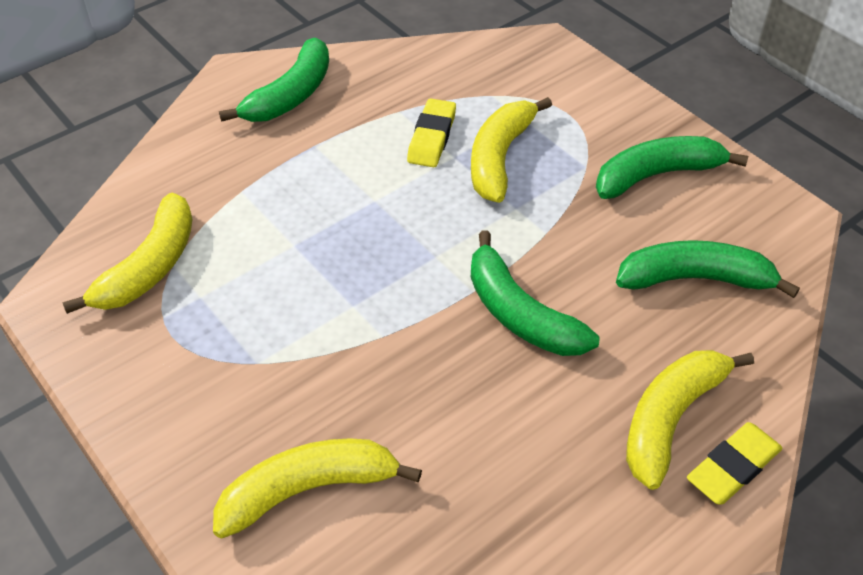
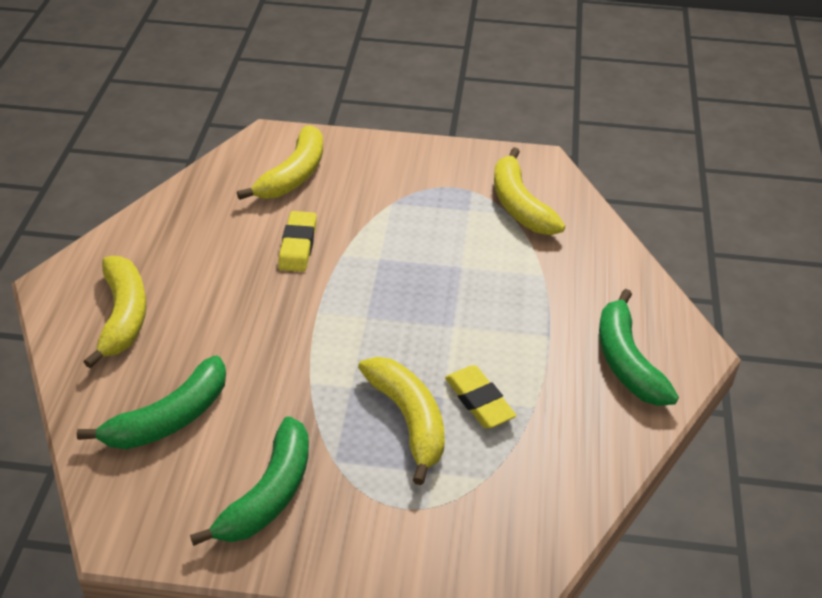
camera: 135 degrees right, 5 degrees down
green banana [471,231,600,356] -> none
yellow eraser [687,422,782,504] -> yellow eraser moved to [278,211,317,272]

